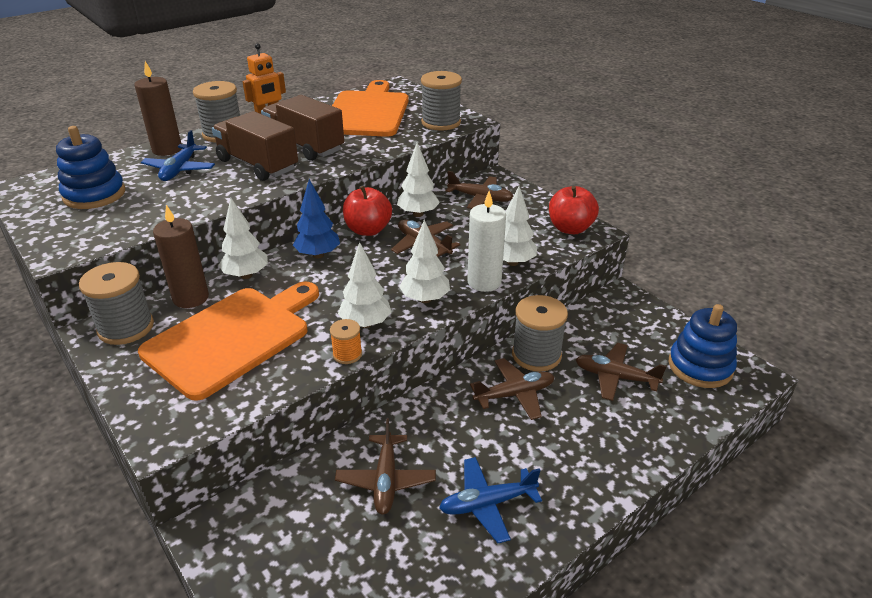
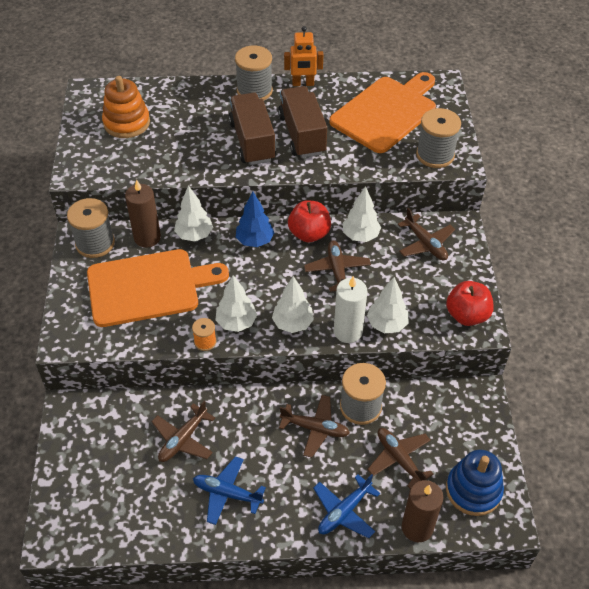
camera: 35 degrees right, 15 degrees up
blue stacking toy [56,126,125,209] -> orange stacking toy [102,76,150,138]
brown candle [134,61,182,156] -> brown candle moved to [402,480,443,542]
blue plane [141,130,215,181] -> blue plane moved to [313,474,380,538]

